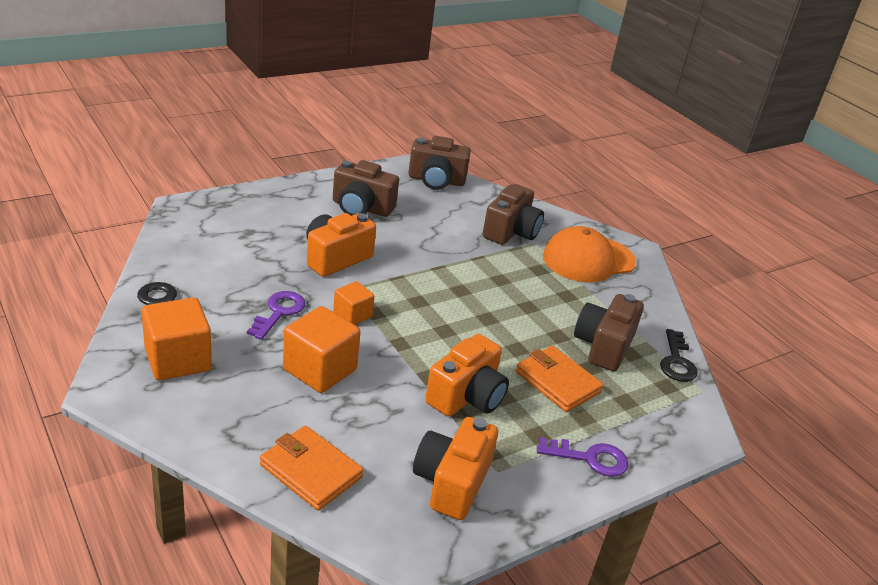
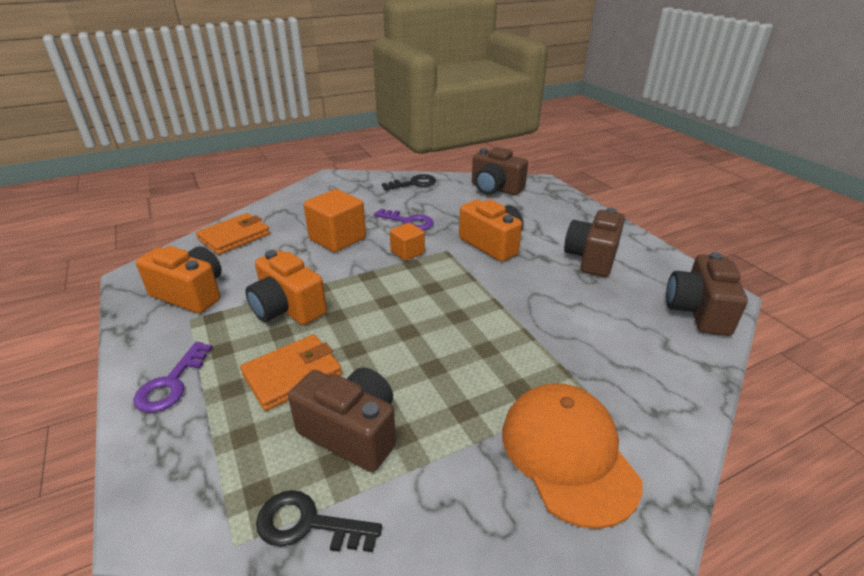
camera: 100 degrees right, 0 degrees up
orange cube [141,297,212,380] -> none
brown camera [483,184,544,245] -> brown camera moved to [472,147,528,195]

